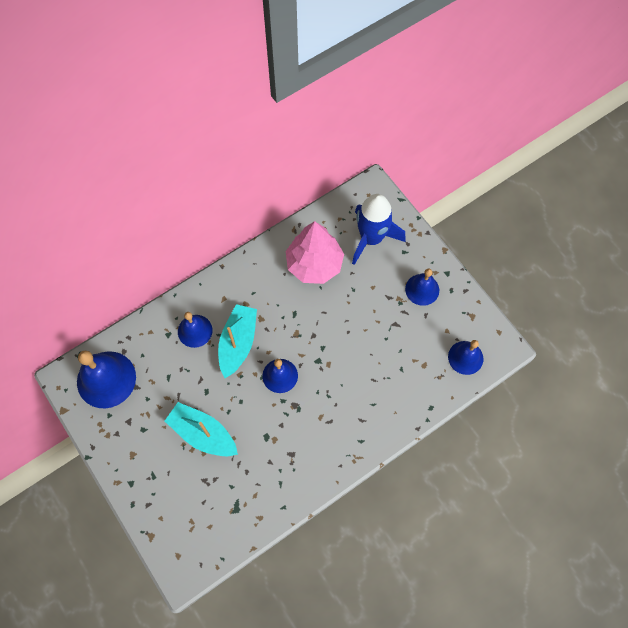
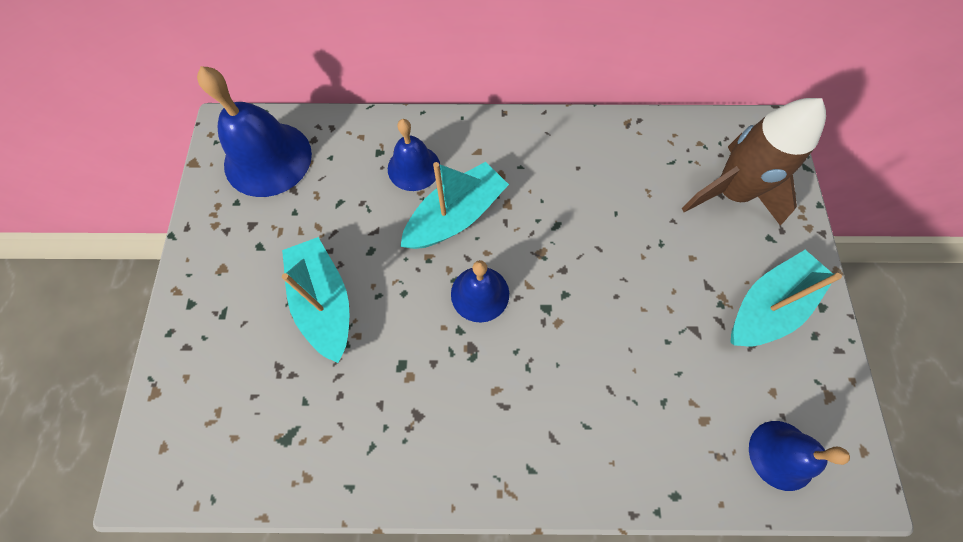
camera: 35 degrees right, 0 degrees up
pink tree [286,221,344,284] -> none
blue rocket [352,194,406,265] -> brown rocket [682,98,826,226]
blue bell [405,268,439,306] -> turquoise boat [730,250,842,346]

